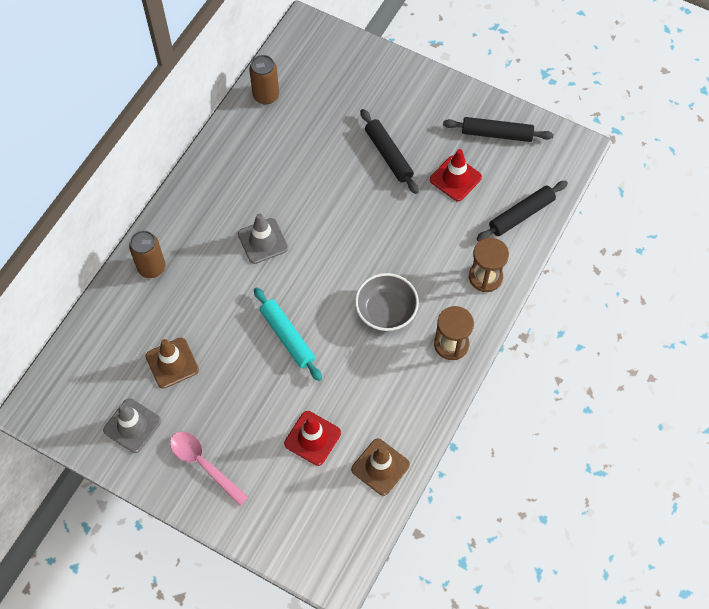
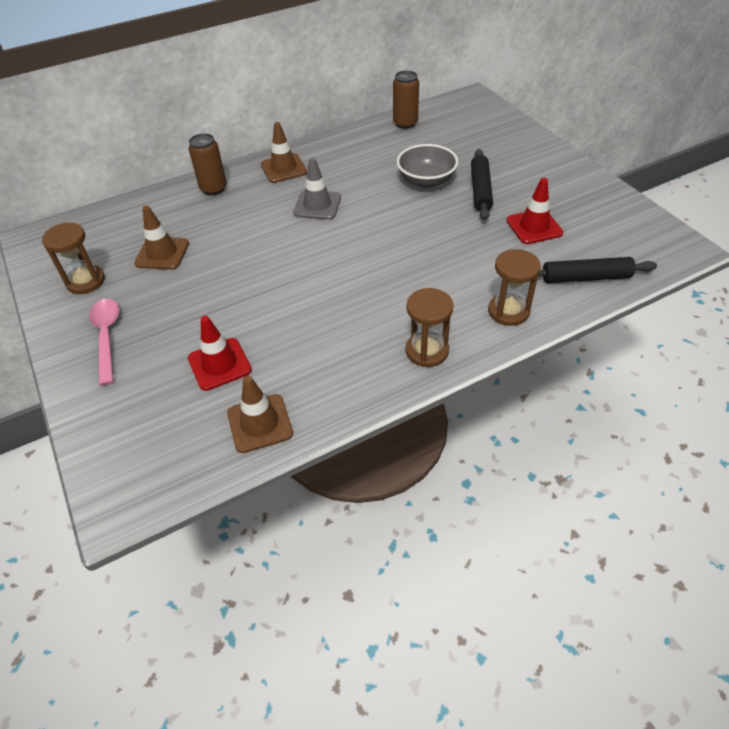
camera: 35 degrees right, 15 degrees down
grey traffic cone [103,398,161,453] -> brown hourglass [42,222,105,294]
turquoise rolling pin [254,287,322,381] -> none
grey bowl [355,273,419,331] -> grey bowl moved to [396,144,458,188]
black rolling pin [443,117,553,142] -> none
none -> brown traffic cone [261,122,307,183]

